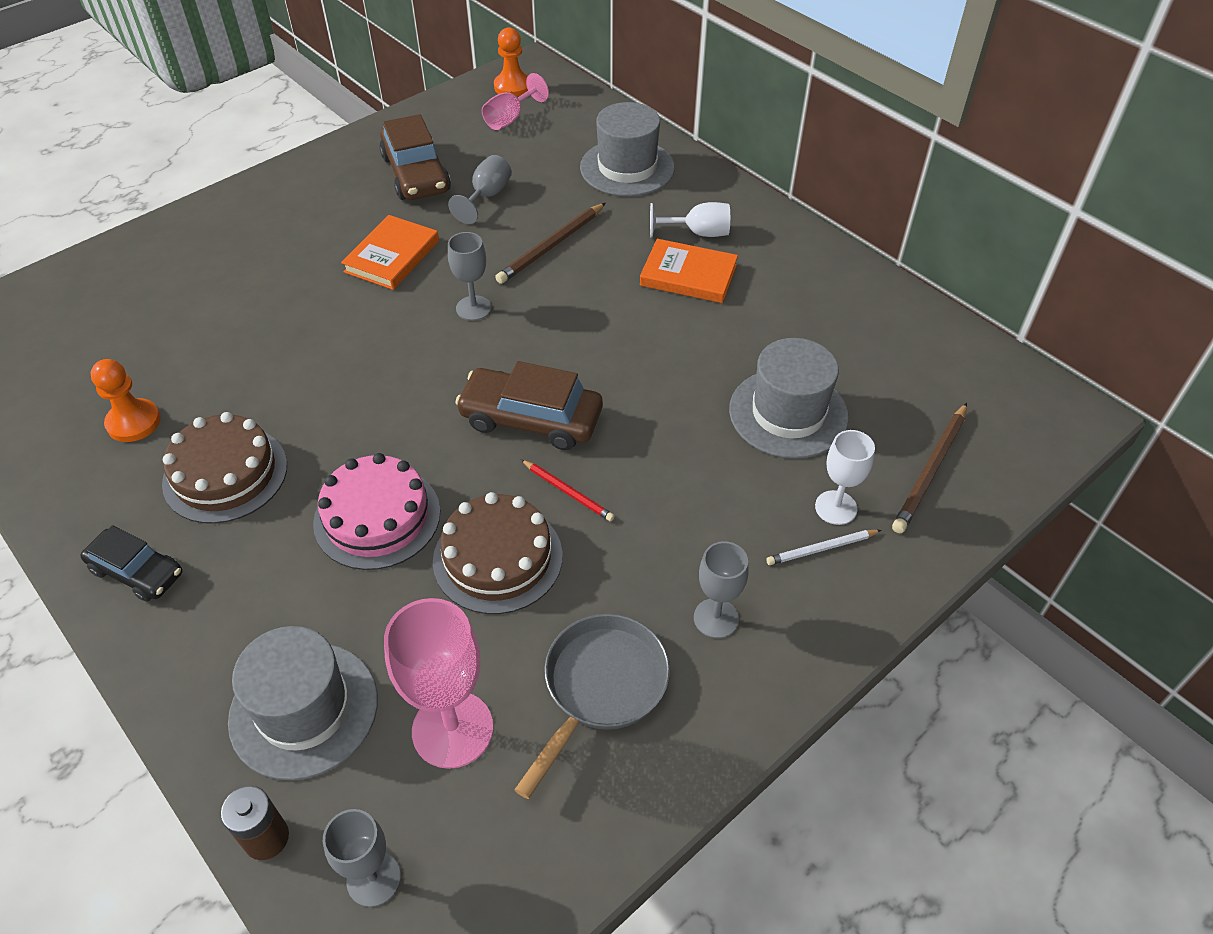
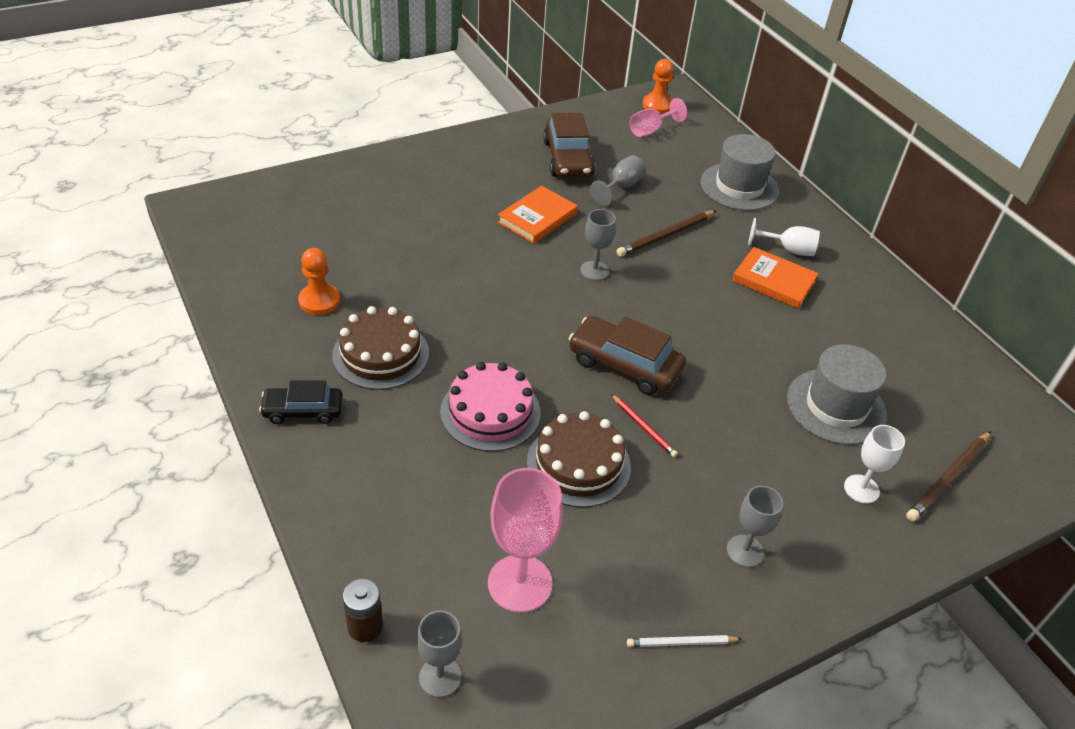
camera: 10 degrees right, 5 degrees down
black car [80,525,182,602] -> black car turned 135 degrees clockwise [259,380,343,424]
grey hat [228,626,378,780] -> none
grey pan [514,614,670,799] -> none
white pencil [766,530,881,565] -> white pencil moved to [627,635,741,647]

